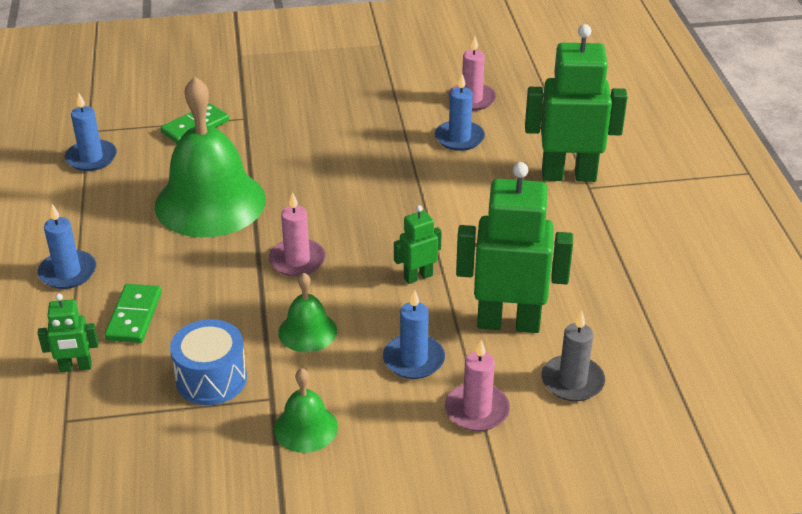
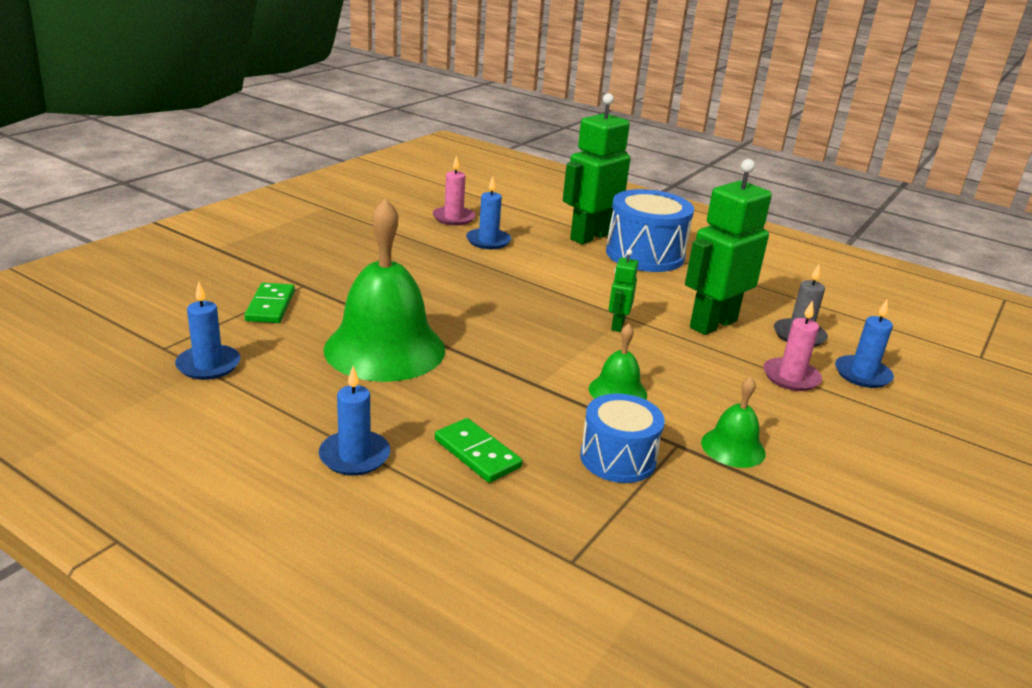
camera: 50 degrees left, 10 degrees down
green robot [38,294,99,372] -> none
pink candle [269,192,326,277] -> none
blue candle [383,289,445,379] -> blue candle moved to [835,299,894,388]
none -> blue drum [606,189,694,272]

